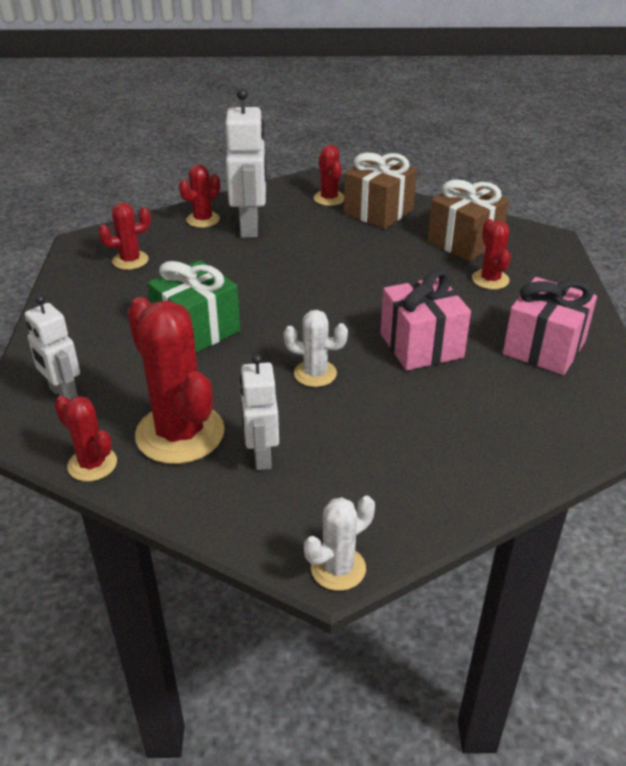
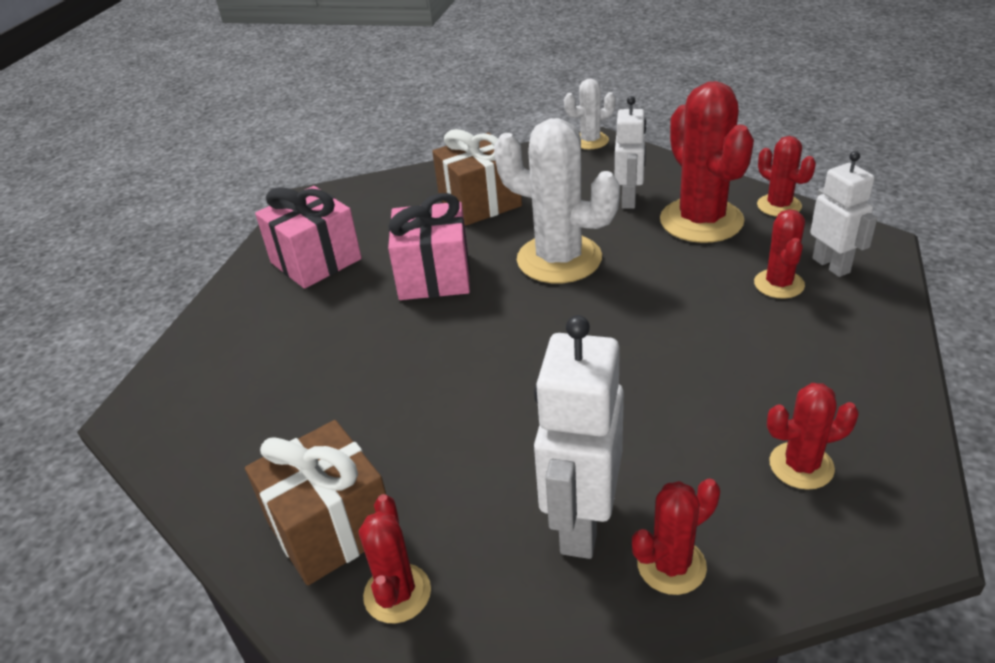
camera: 160 degrees left, 0 degrees up
green gift [148,260,240,353] -> none
white cactus [284,310,348,387] -> white cactus [494,118,620,283], size x1.89
brown gift [427,179,509,261] -> brown gift moved to [432,129,522,226]
red cactus [472,219,511,290] -> red cactus moved to [754,209,805,299]

